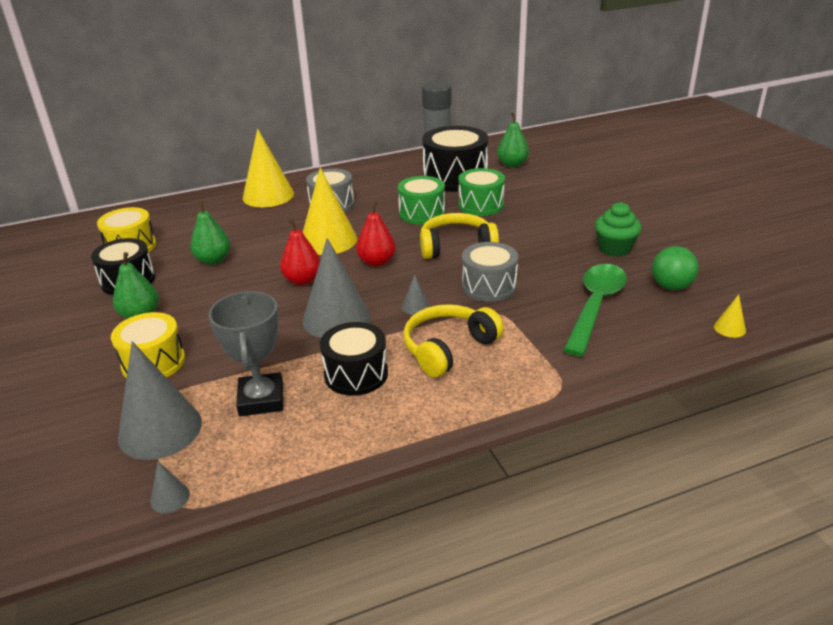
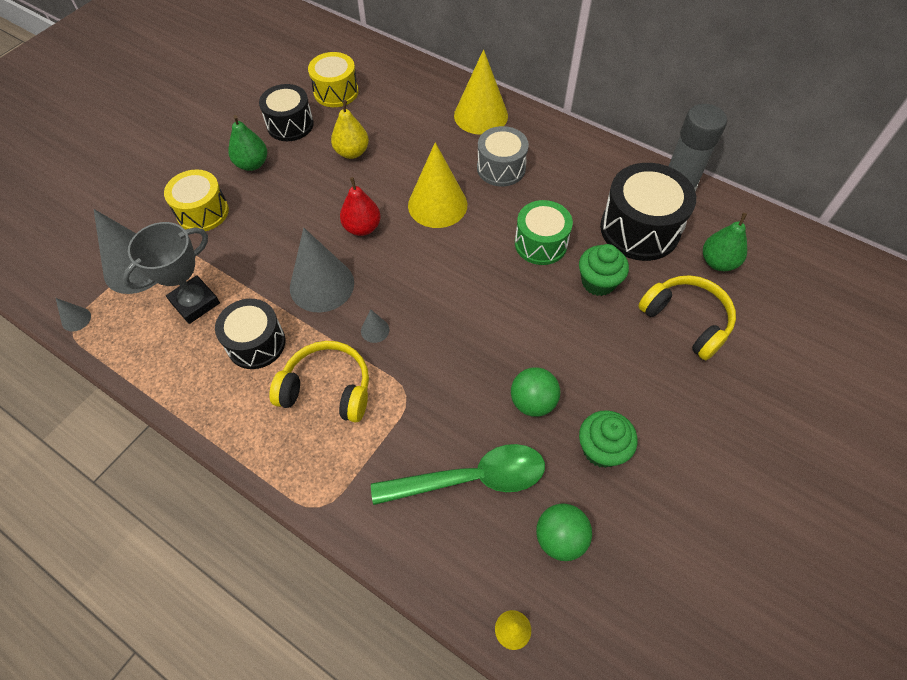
camera: 55 degrees right, 25 degrees up
green pear [190,200,230,265] -> yellow pear [331,100,369,159]
red pear [356,201,396,267] -> none
yellow headphones [420,213,499,259] -> yellow headphones moved to [638,275,736,360]
green drum [458,168,505,216] -> green cupcake [579,244,629,296]
grey drum [462,242,518,302] -> none
none -> green ball [511,367,560,417]

